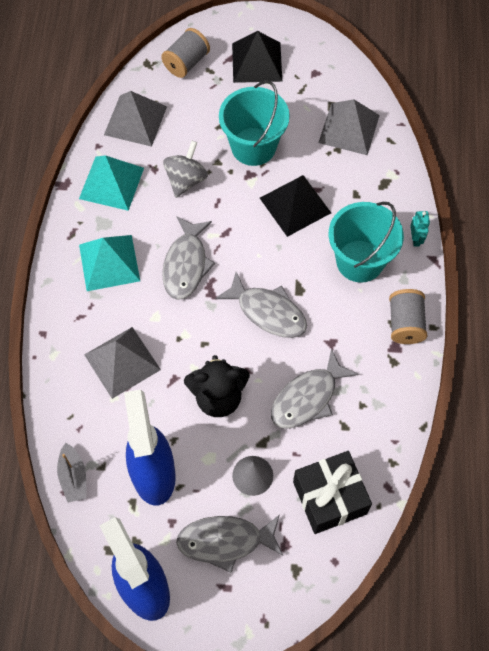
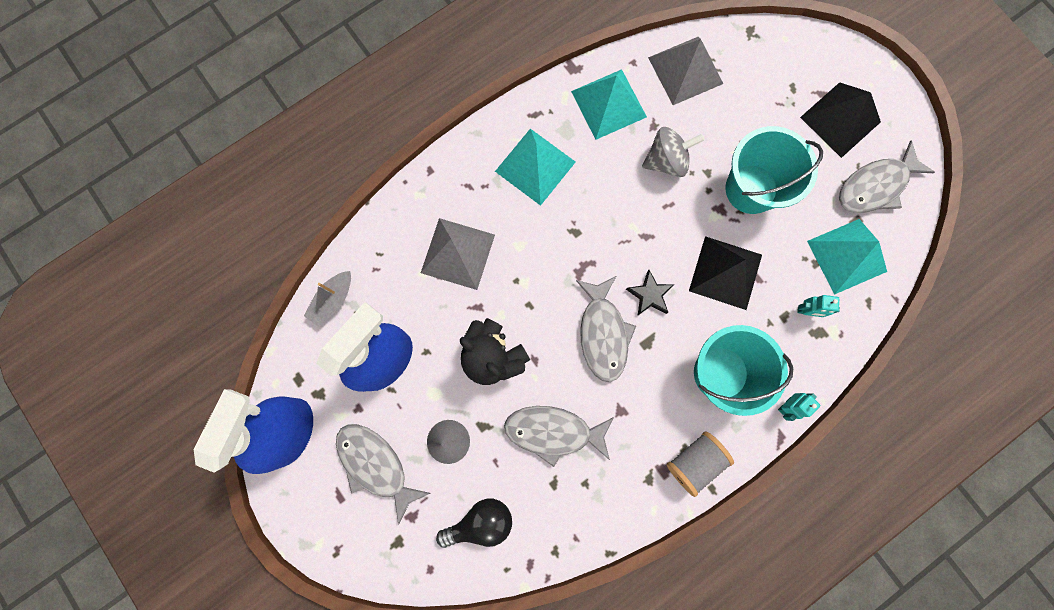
camera: 50 degrees right, 15 degrees up
grey spool [161,28,210,78] -> none
grey fish [162,216,215,300] -> grey fish moved to [839,140,935,213]
black gift [293,451,372,534] -> black light bulb [436,498,512,548]
grey pyramid [318,99,380,155] -> turquoise pyramid [807,219,887,295]
none -> black star [626,270,674,315]
none -> turquoise robot [797,295,840,317]

